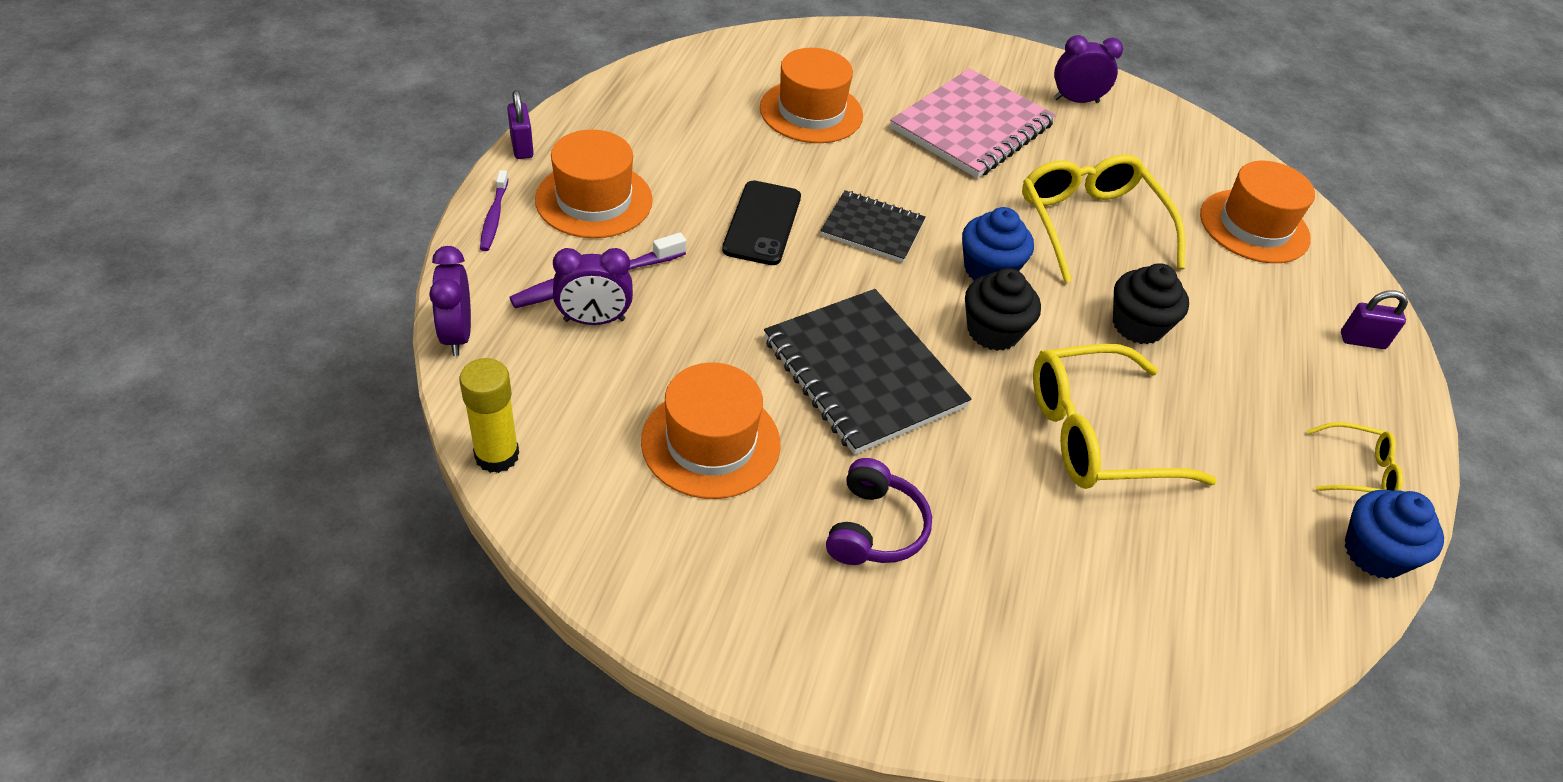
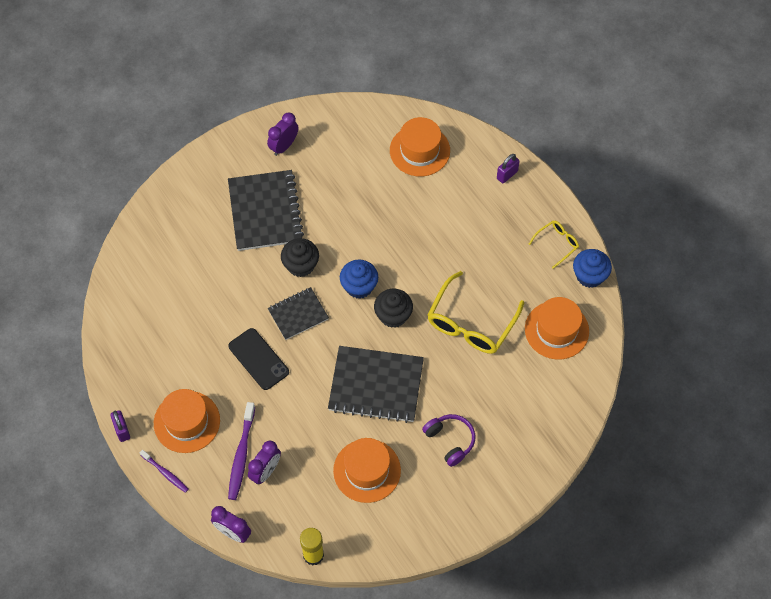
camera: 45 degrees left, 15 degrees up
purple padlock [507,90,534,159] -> purple padlock turned 45 degrees clockwise [110,410,130,442]
orange hat [760,48,863,143] -> orange hat moved to [525,297,589,359]
pink notebook [890,68,1056,178] -> black notebook [228,170,304,251]
yellow glasses [1022,155,1185,283] -> none
black cupcake [1113,263,1189,344] -> black cupcake moved to [281,238,319,277]

